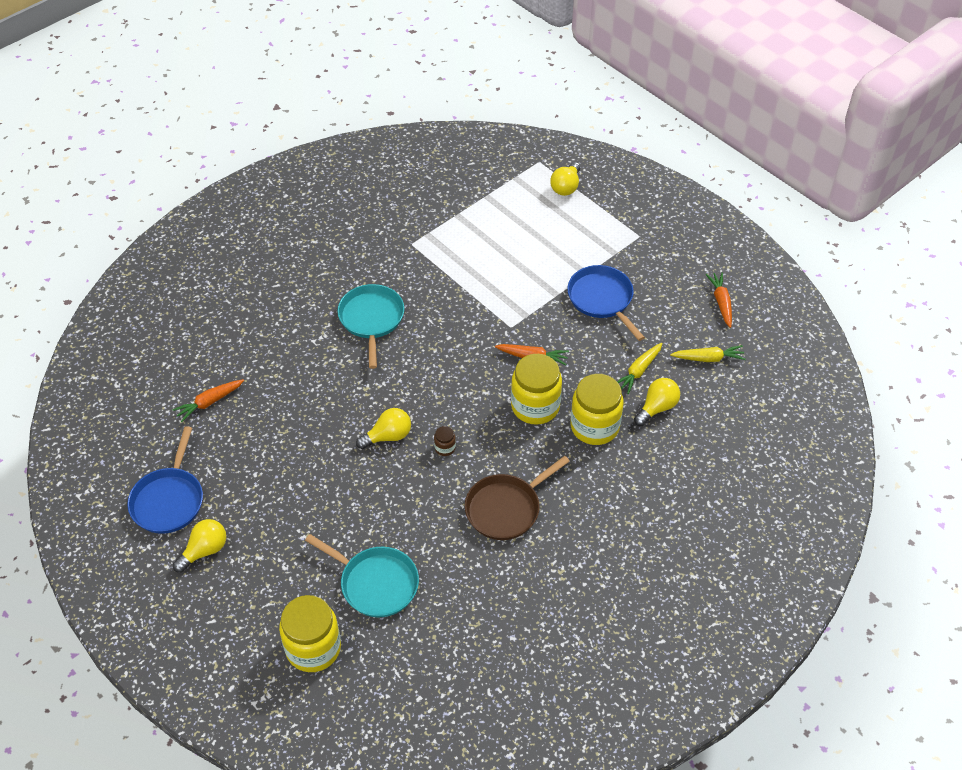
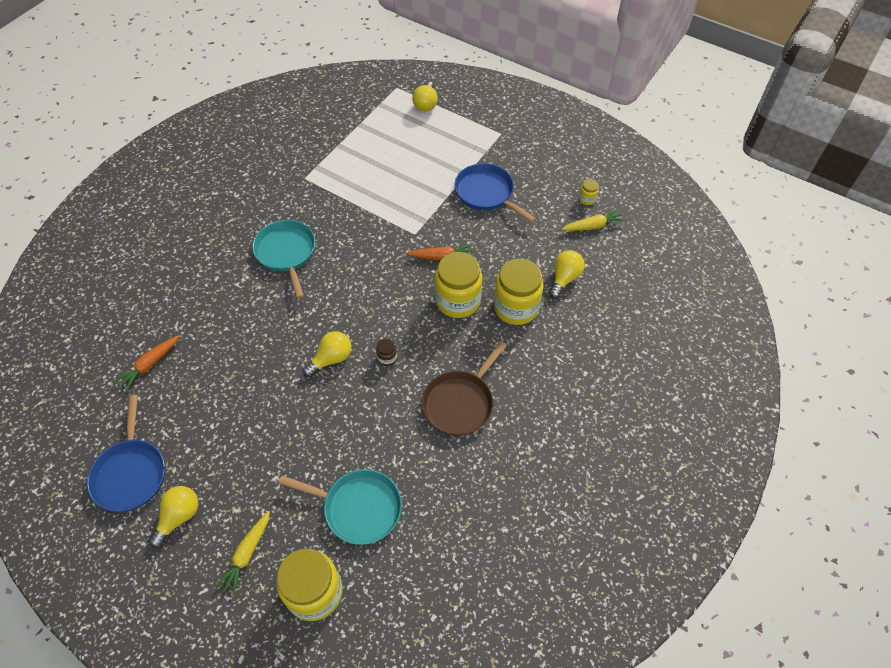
camera: 15 degrees left, 5 degrees up
yellow carrot [617,343,662,394] -> yellow carrot moved to [215,511,270,595]
orange carrot [706,272,732,328] -> none
none -> yellow jar [579,179,599,205]

